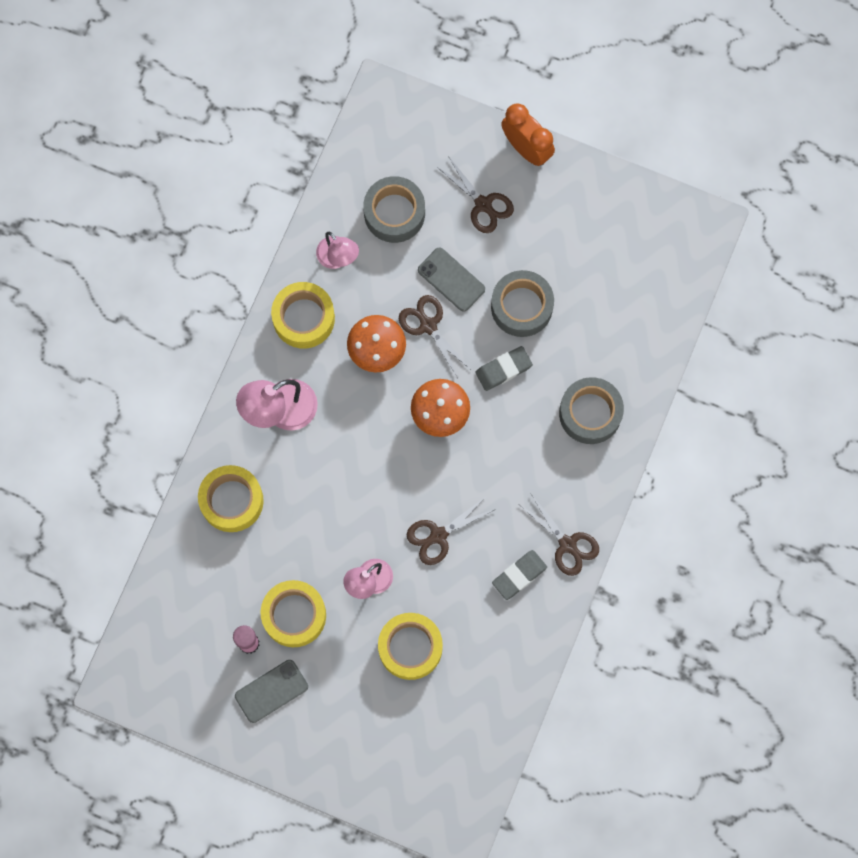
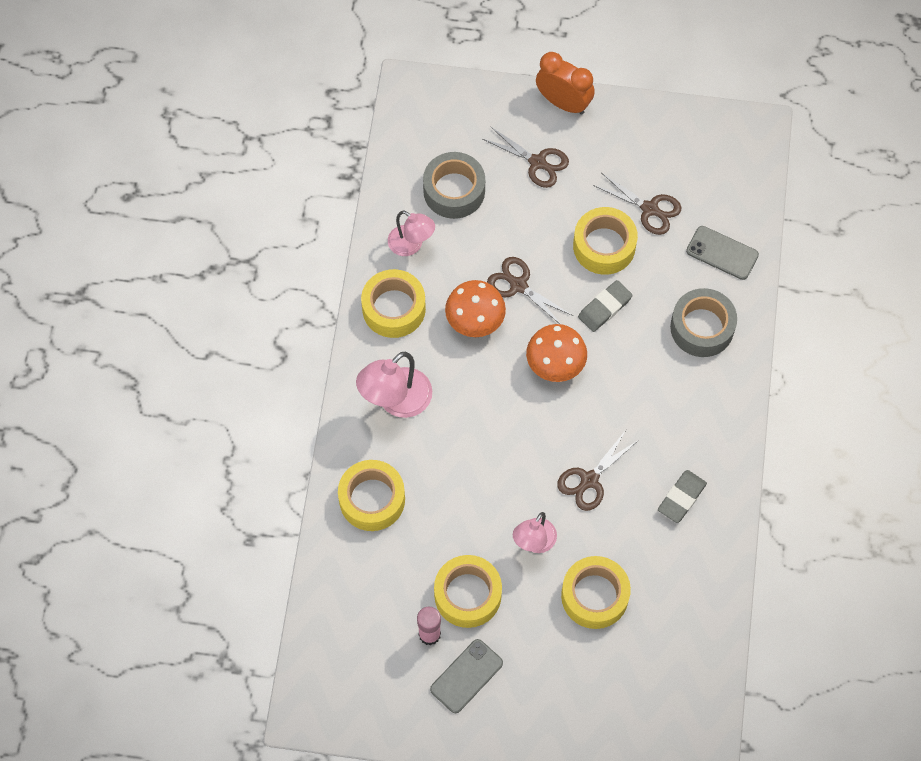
camera: 15 degrees left, 10 degrees down
grey phone [418,247,485,312] -> grey phone moved to [686,226,759,280]
grey tape [491,270,554,337] -> yellow tape [573,207,638,275]
brown scissors [520,494,599,576] -> brown scissors moved to [593,173,682,235]

